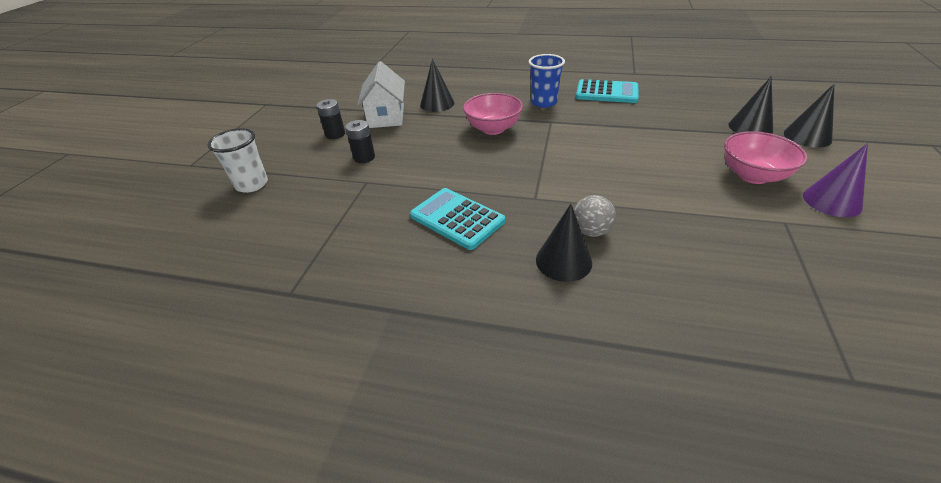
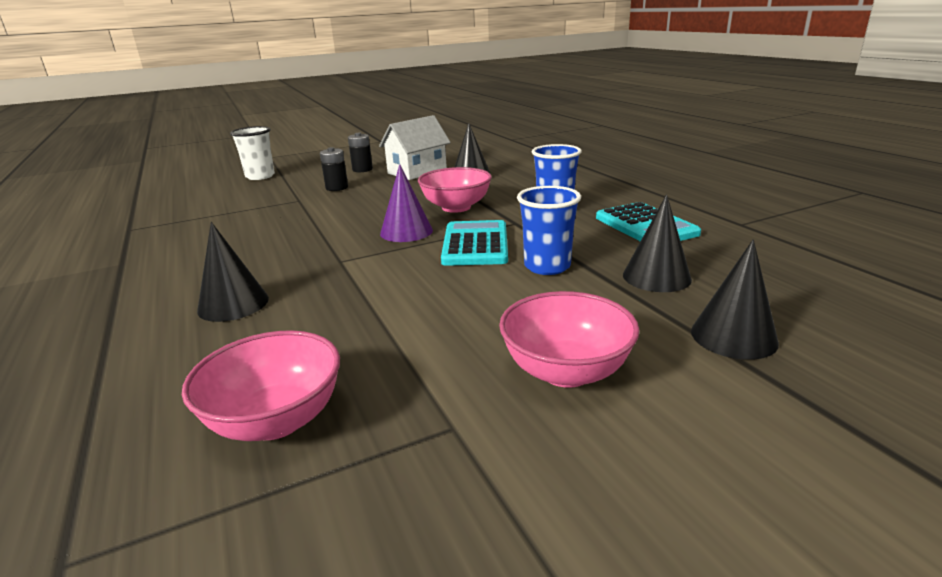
camera: 50 degrees right, 15 degrees down
turquoise calculator [410,188,505,250] -> turquoise calculator moved to [441,220,508,266]
grey ball [574,195,616,237] -> none
black cone [784,84,834,148] -> black cone moved to [623,194,692,292]
purple cone [803,143,868,217] -> purple cone moved to [380,164,433,242]
none -> pink bowl [182,330,340,441]
none -> blue cup [517,186,581,275]

